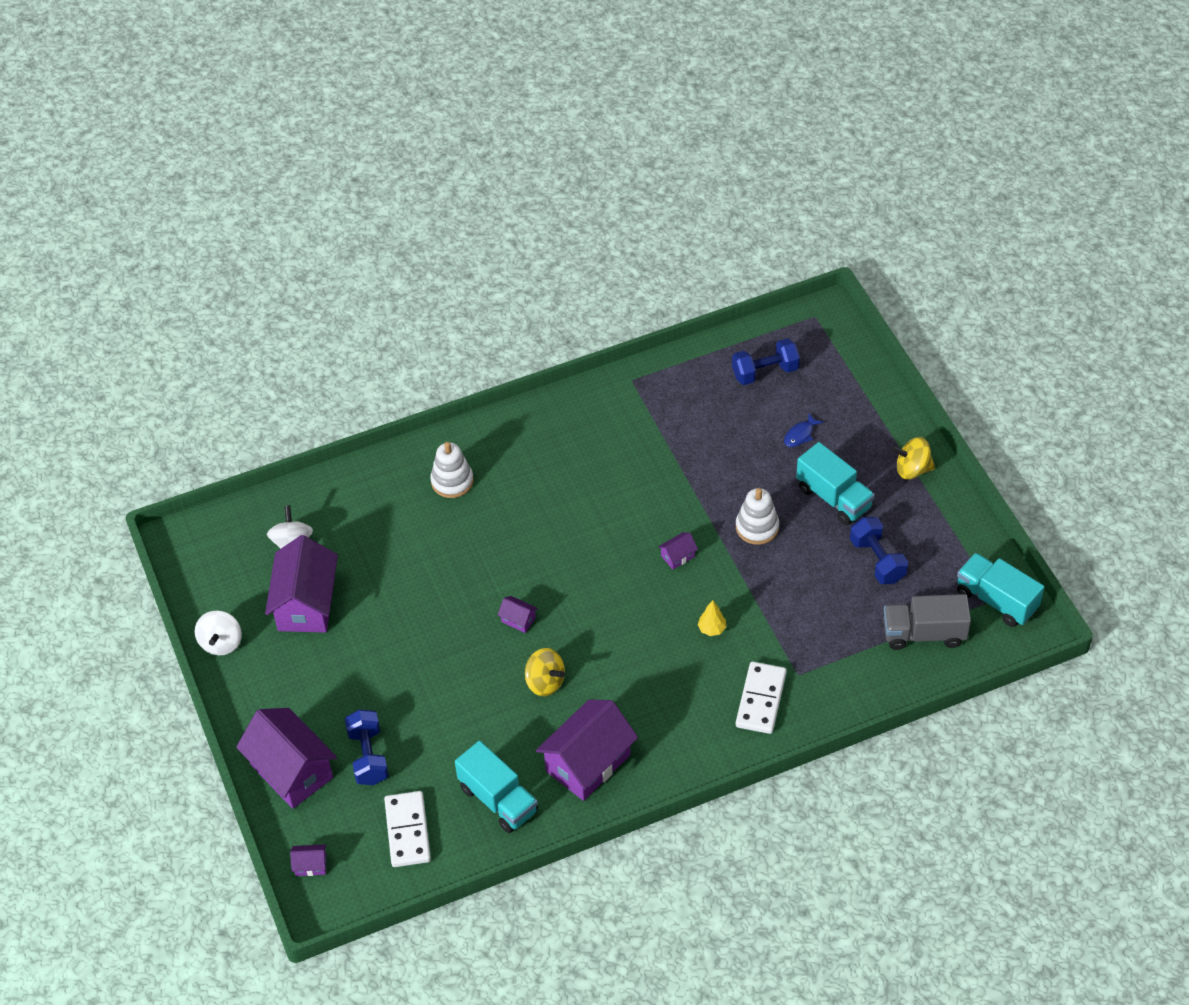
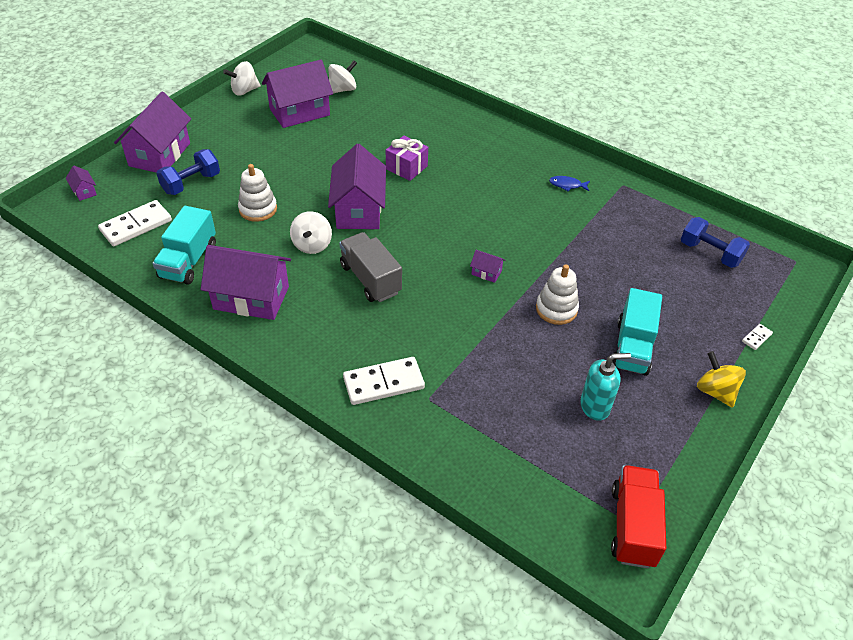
camera: 55 degrees right, 5 degrees down
white stacking toy [430,442,474,498] -> white stacking toy moved to [238,164,277,222]
purple house [498,596,538,633] -> purple house [328,144,386,229], size x2.40
yellow spinning top [525,648,565,696] -> white spinning top [290,211,332,254]
yellow tree [698,600,726,636] -> none
blue fish [784,414,823,447] -> blue fish moved to [549,176,590,191]
blue dumbbell [850,517,908,584] -> turquoise soap dispenser [580,353,631,421]
grey truck [884,594,971,650] -> grey truck moved to [339,232,402,302]
turquoise truck [957,553,1044,627] -> red truck [611,465,666,568]
none -> purple gift [386,136,428,181]
none -> white domino [742,324,773,350]

